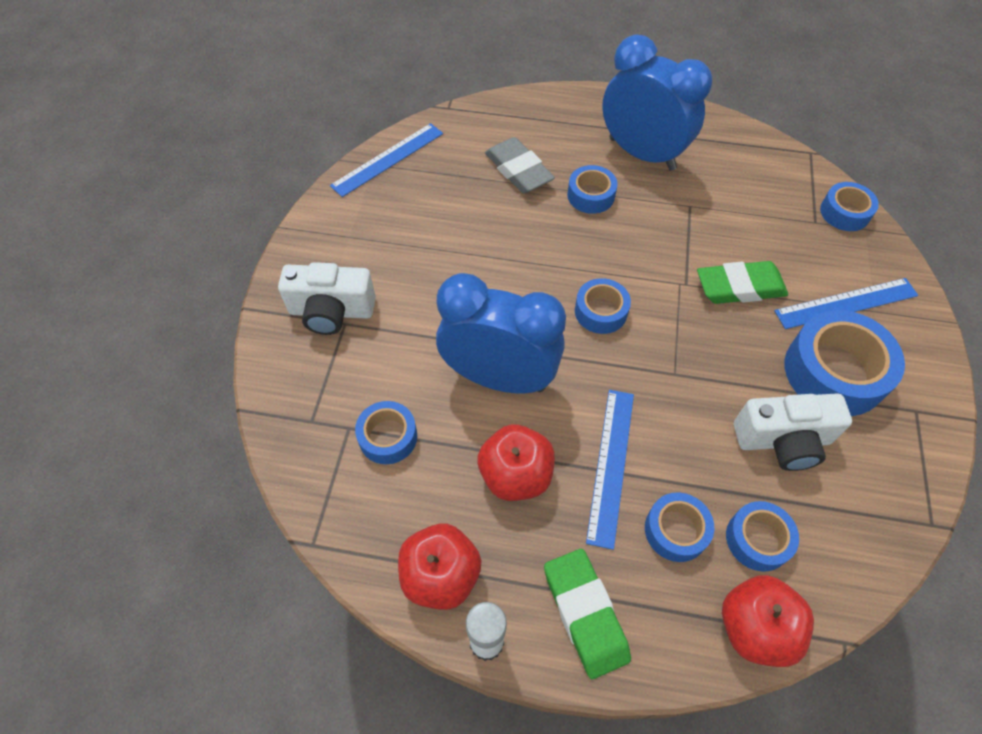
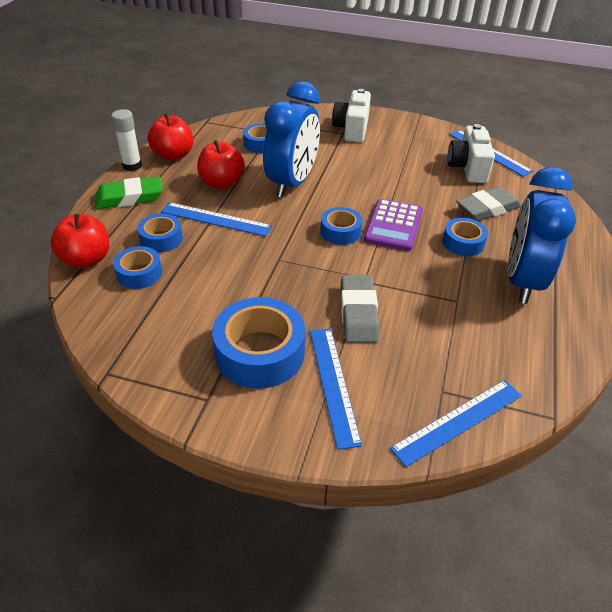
camera: 95 degrees right, 15 degrees down
blue clock [602,34,712,171] -> blue clock turned 150 degrees clockwise [508,167,576,304]
green eraser [697,261,788,304] -> grey eraser [341,275,379,343]
white camera [734,393,852,471] -> white camera moved to [448,124,495,183]
blue tape [820,182,879,231] -> blue ruler [390,380,522,467]
none -> purple calculator [364,199,423,251]

